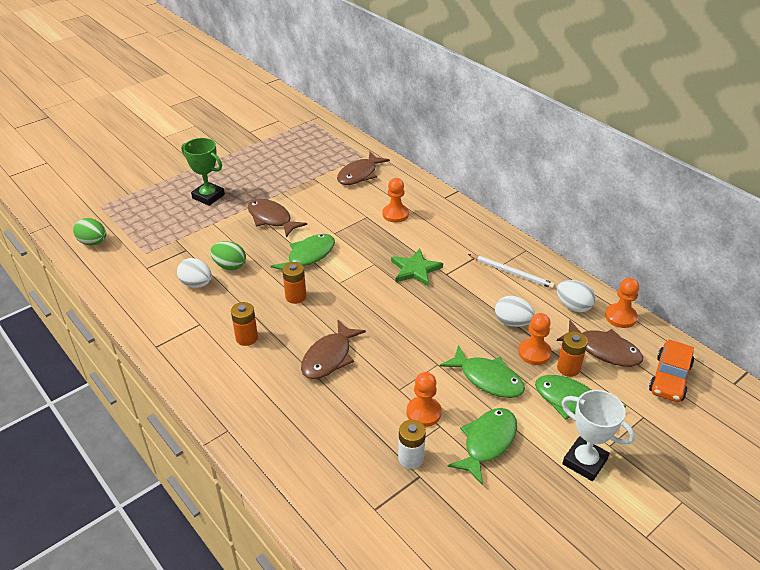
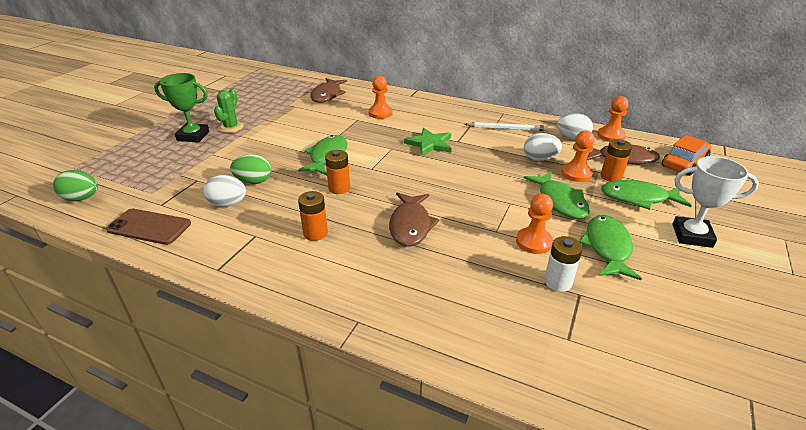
camera: 25 degrees left, 5 degrees down
brown fish [248,199,307,237] -> none
green fish [440,345,525,398] -> green fish turned 60 degrees clockwise [524,171,590,219]
orange car [649,340,694,402] -> orange car turned 135 degrees counterclockwise [662,135,712,176]
none -> brown phone [106,208,191,245]
none -> green cactus [214,89,244,133]

